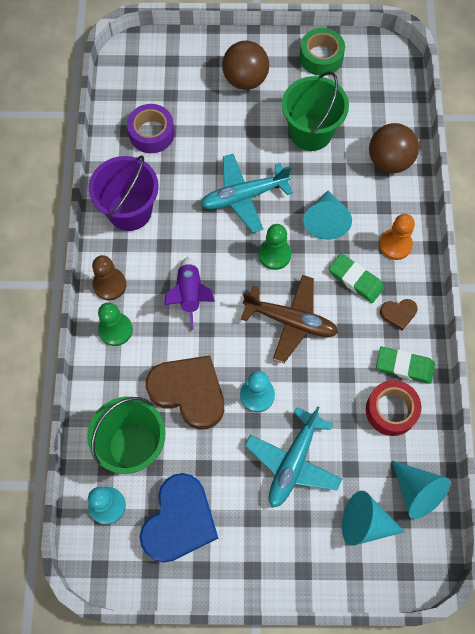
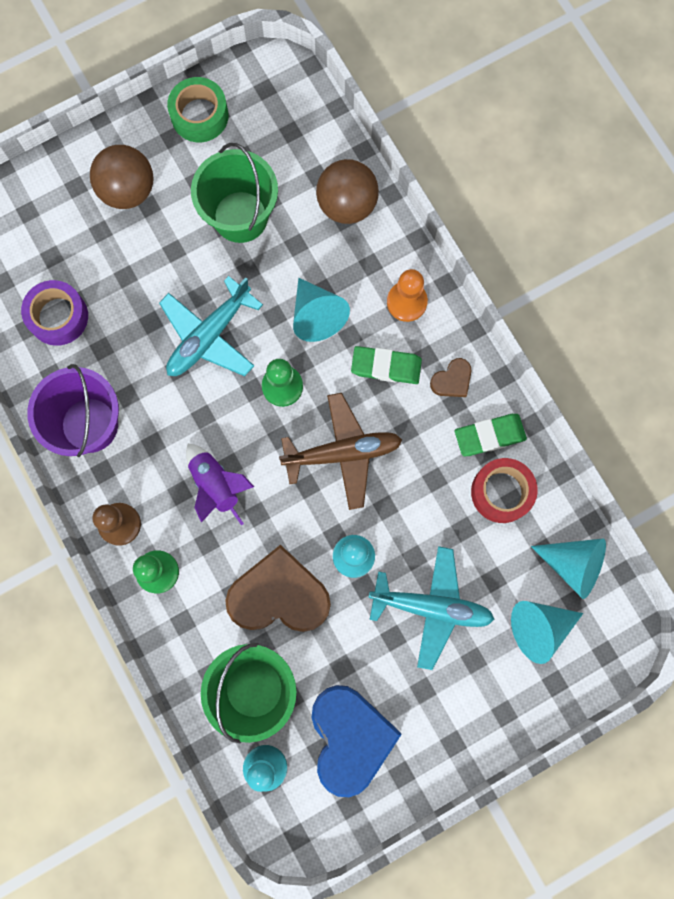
camera: 30 degrees left, 10 degrees up
turquoise plane [245,406,342,508] -> turquoise plane turned 75 degrees counterclockwise [369,546,494,670]

